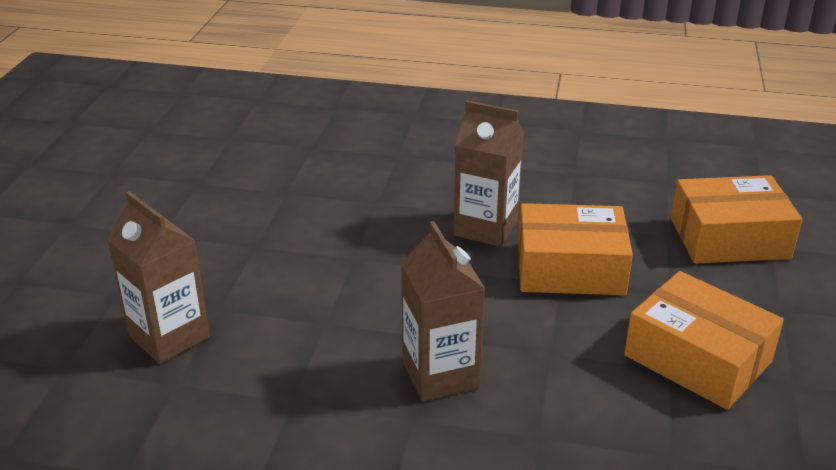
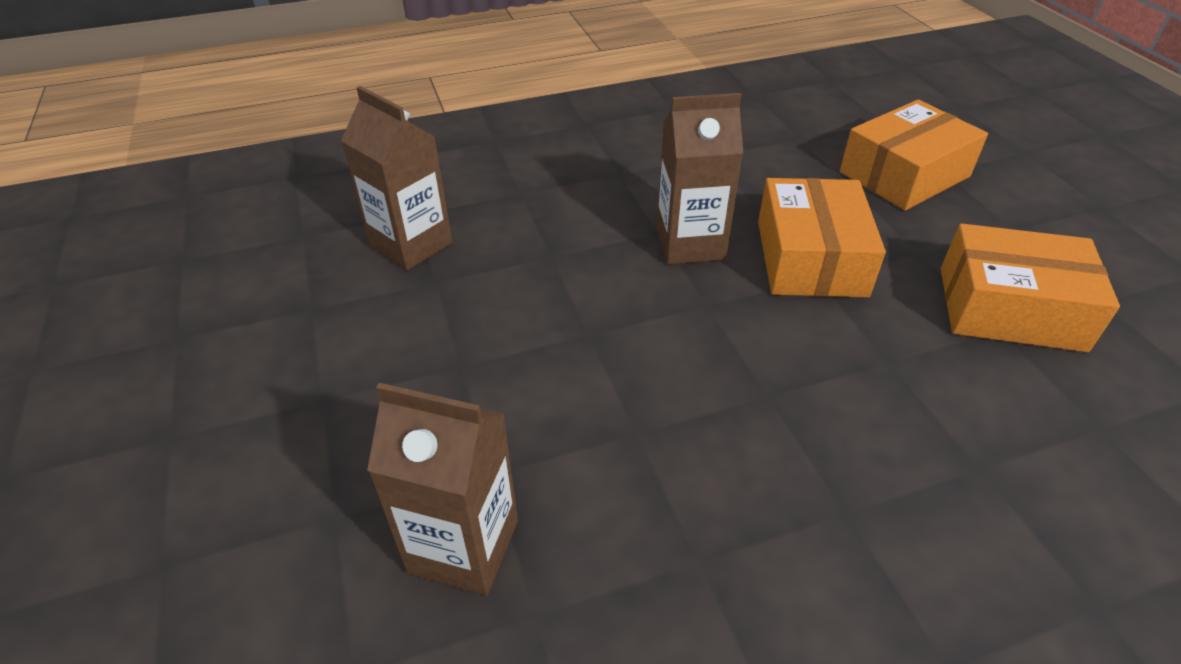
camera: 30 degrees left, 10 degrees up
brown carton [401,221,485,402] -> brown carton moved to [341,86,452,271]
orange box [518,203,633,295] -> orange box turned 60 degrees counterclockwise [758,178,886,297]

